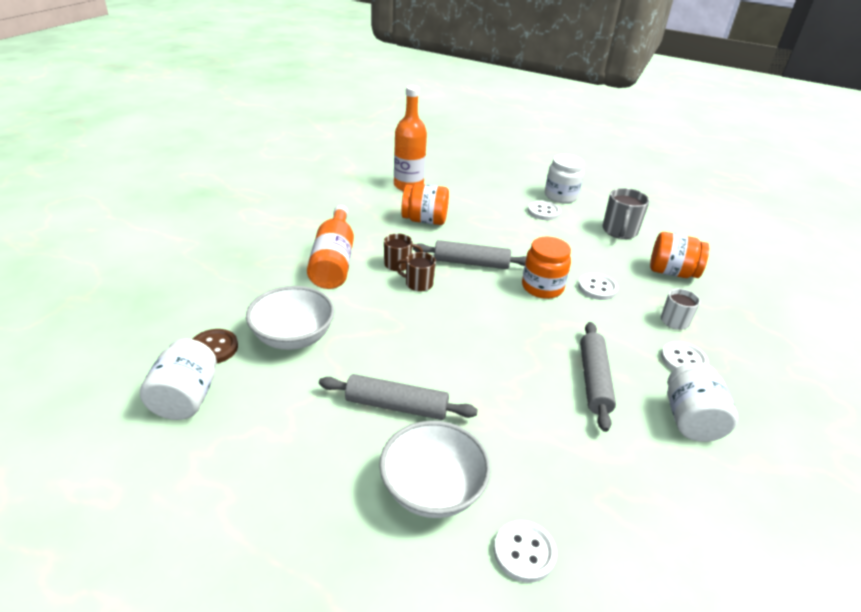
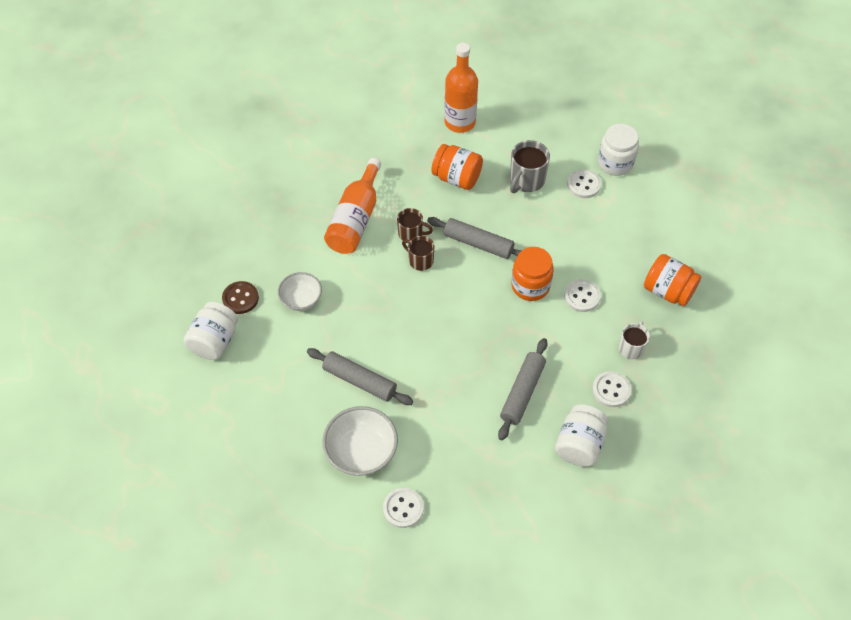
camera: 20 degrees right, 20 degrees up
white bowl [246,286,335,350] -> white bowl [278,272,322,311], size x0.65
grey mug [602,188,650,239] -> grey mug moved to [510,140,550,193]

